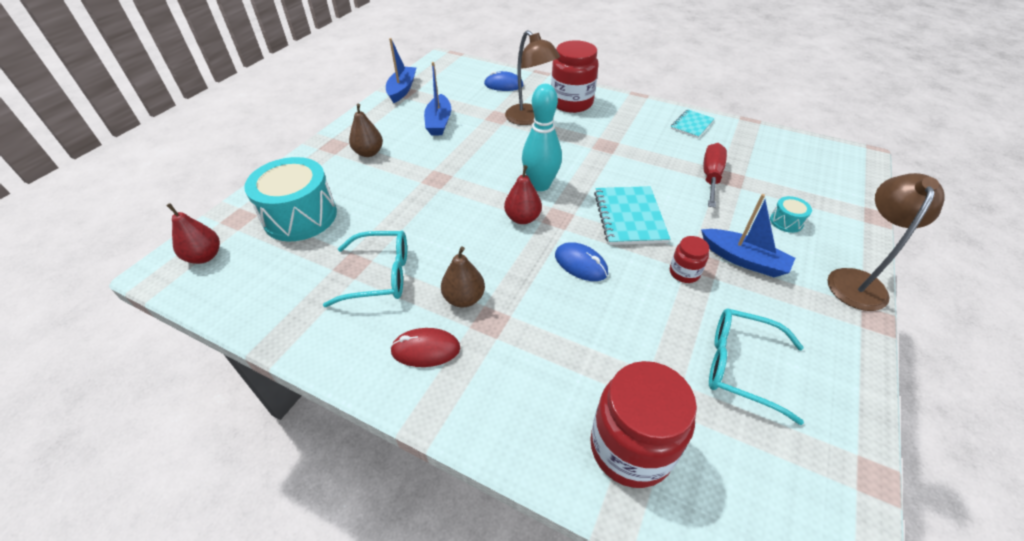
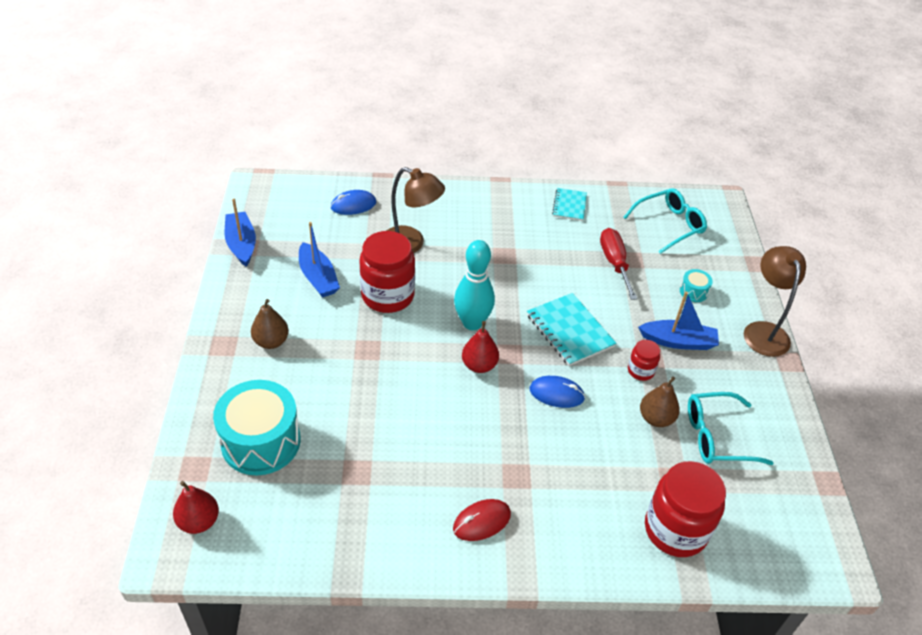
camera: 30 degrees left, 0 degrees up
turquoise glasses [323,231,407,307] -> turquoise glasses moved to [623,188,707,254]
brown pear [441,247,485,307] -> brown pear moved to [640,376,680,427]
red jar [551,40,599,113] -> red jar moved to [360,231,415,313]

